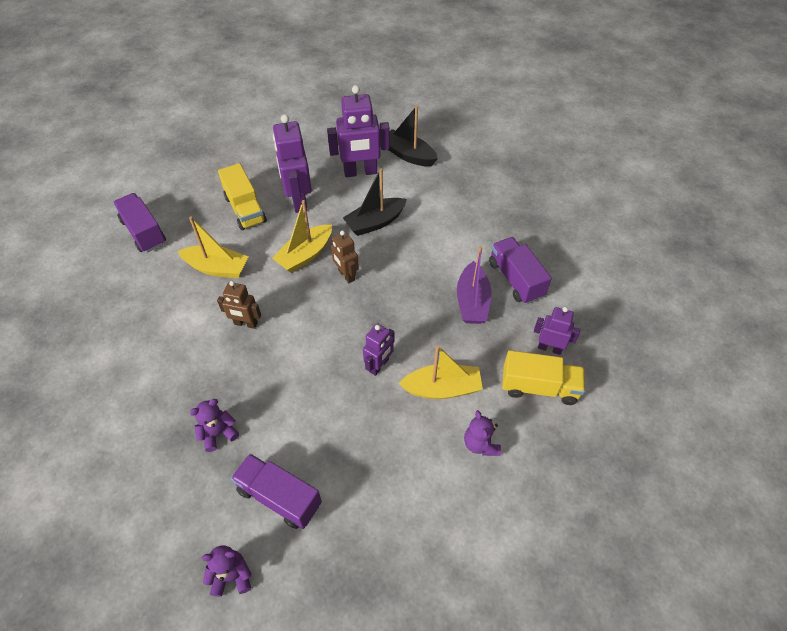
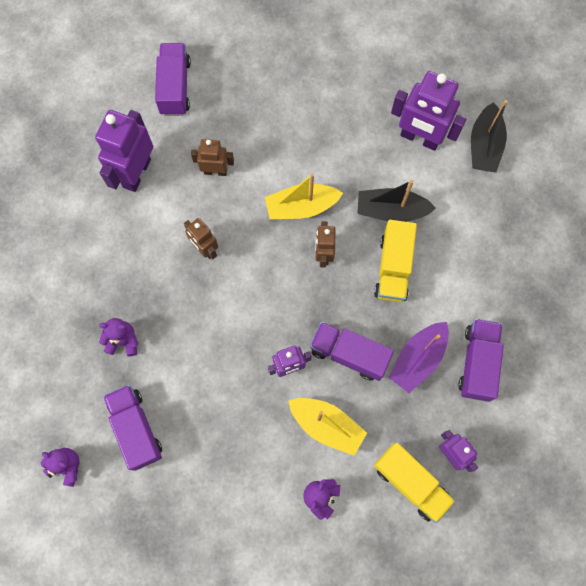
camera: 35 degrees right, 20 degrees up
yellow boat [178,216,248,278] -> brown robot [191,139,234,176]
yellow truck [218,163,267,230] -> yellow truck moved to [374,220,417,302]
purple robot [273,114,312,213] -> purple robot moved to [95,110,153,192]
black boat [389,106,438,167] -> black boat turned 150 degrees counterclockwise [471,100,508,173]
none -> purple truck [310,322,394,381]

